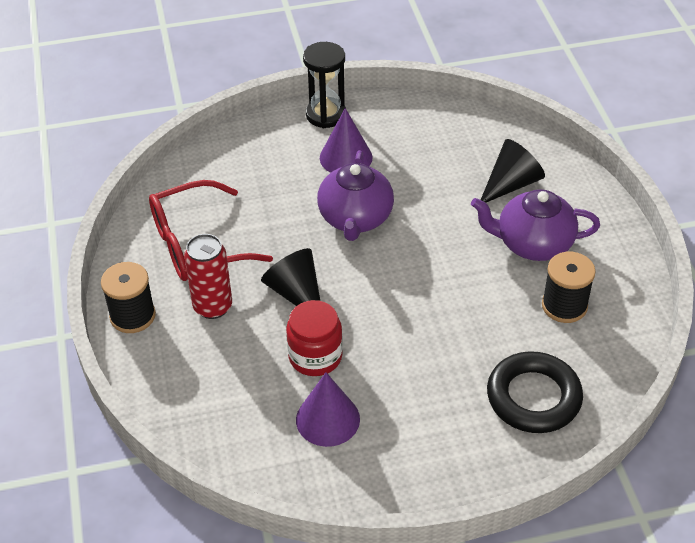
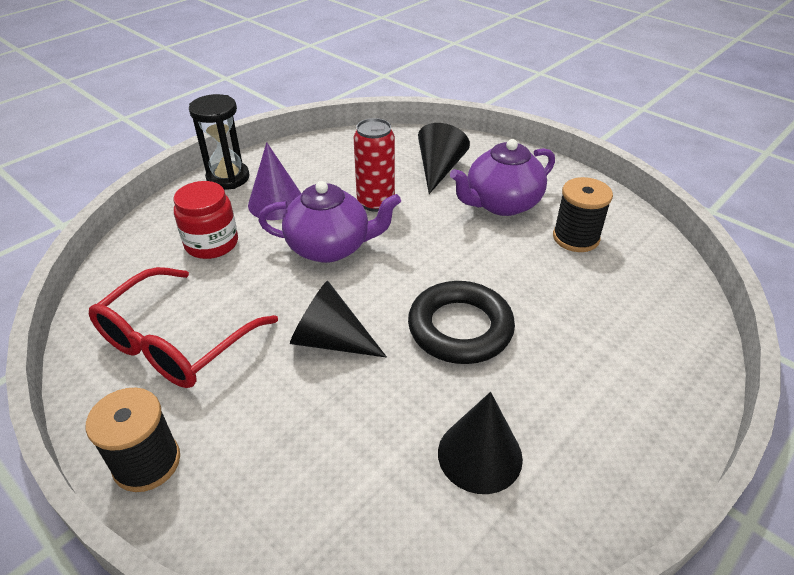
camera: 35 degrees left, 5 degrees down
red can [184,234,232,319] -> red can moved to [354,118,395,212]
red jar [286,300,343,376] -> red jar moved to [174,181,238,259]
purple cone [296,372,360,447] -> black cone [438,392,523,494]
purple teapot [317,150,394,241] -> purple teapot turned 60 degrees counterclockwise [259,181,401,263]
black ring [487,351,583,433] -> black ring moved to [408,281,515,364]

